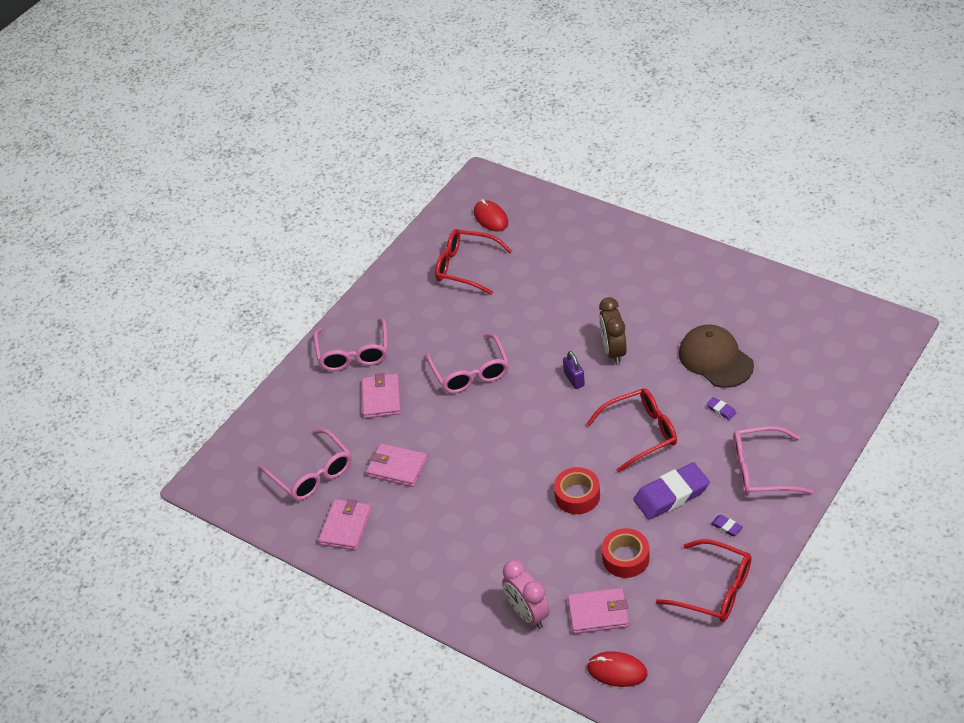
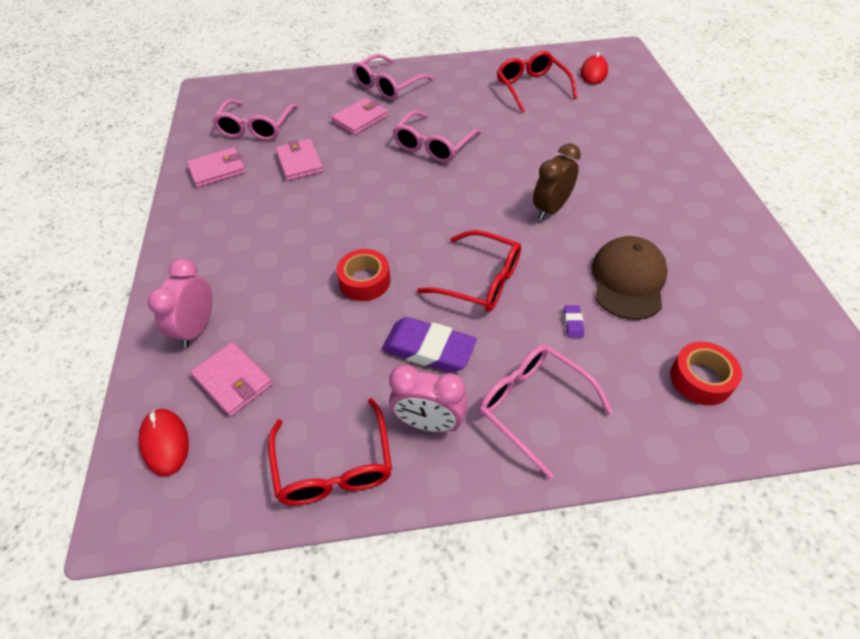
camera: 45 degrees right, 5 degrees up
purple padlock [563,351,585,389] -> none
red tape [602,528,650,578] -> red tape moved to [670,342,742,405]
purple eraser [711,515,743,536] -> pink clock [389,365,467,432]

